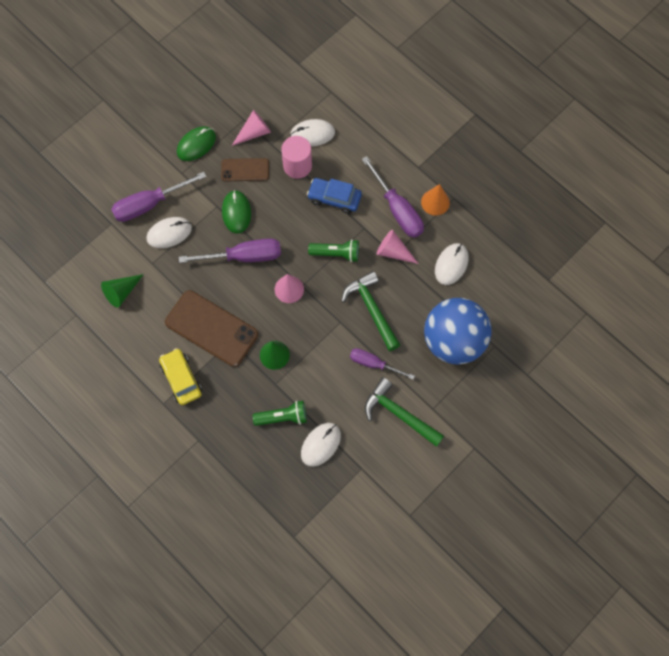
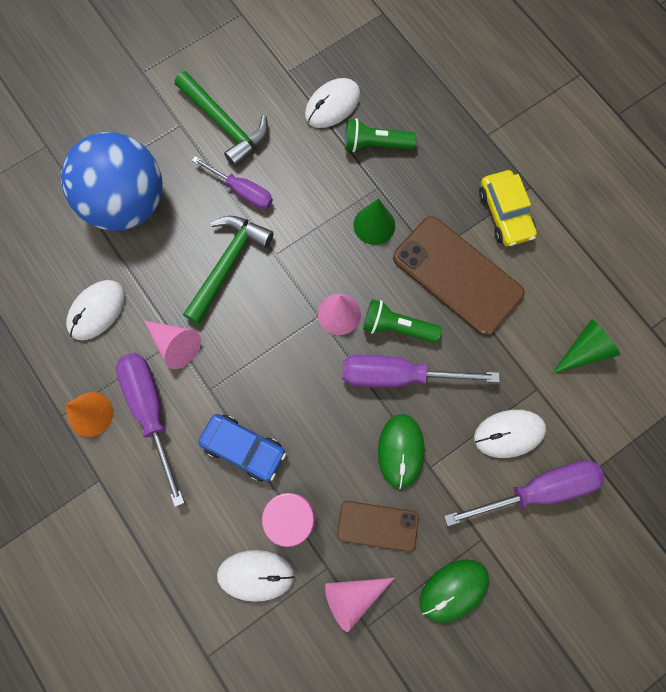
camera: 170 degrees left, 5 degrees up
green flashlight [308,239,359,262] -> green flashlight moved to [363,299,441,343]
green hammer [341,271,400,351] -> green hammer turned 135 degrees counterclockwise [183,216,274,324]

